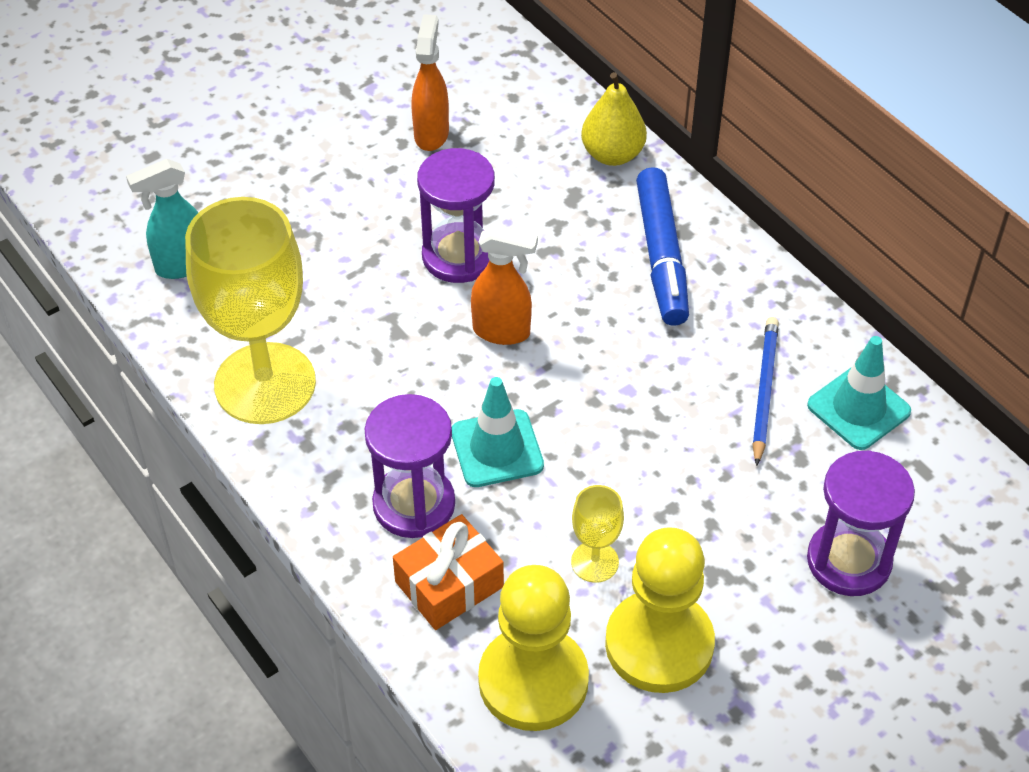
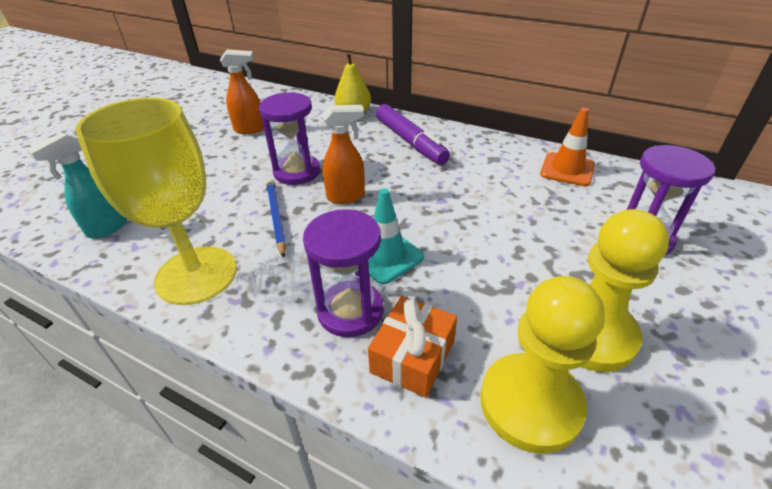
camera: 25 degrees left, 10 degrees down
orange spray bottle [412,14,449,151] -> orange spray bottle turned 105 degrees clockwise [220,50,264,134]
yellow goblet [571,485,624,583] -> none
blue marker [636,167,689,326] -> purple marker [376,104,450,165]
blue pencil [752,317,779,466] -> blue pencil moved to [266,179,286,258]
turquoise traffic cone [807,336,911,450] -> orange traffic cone [540,108,595,186]

